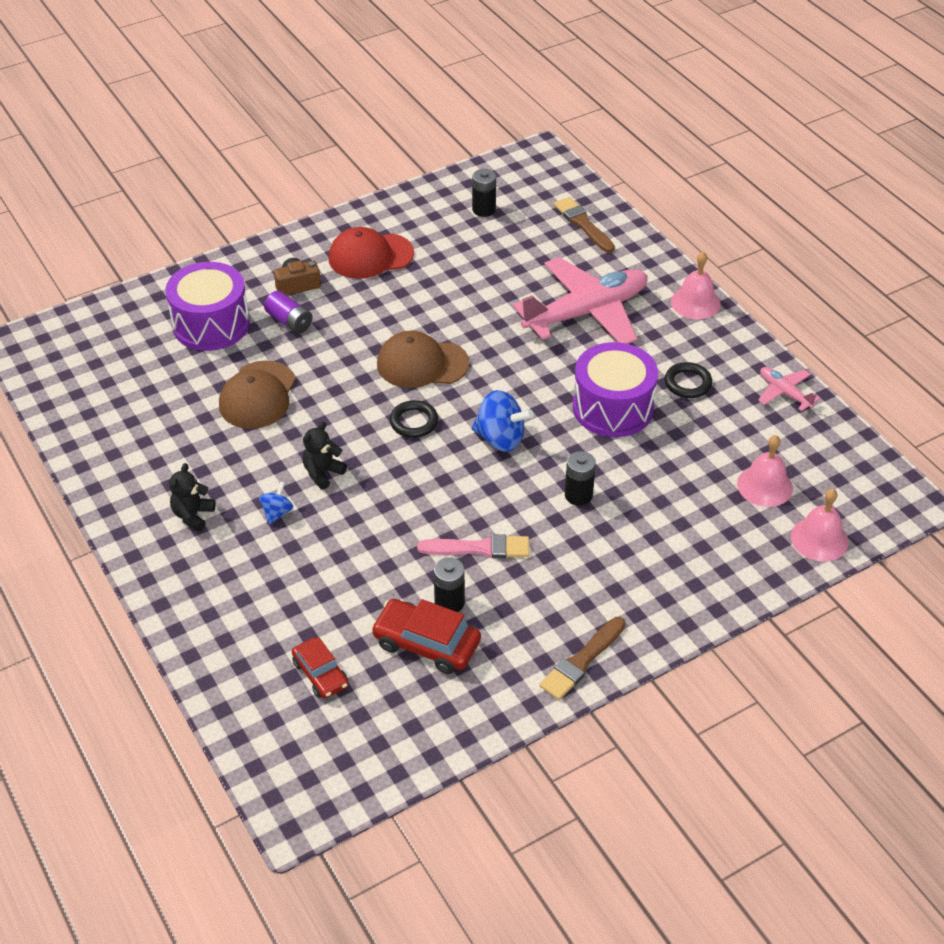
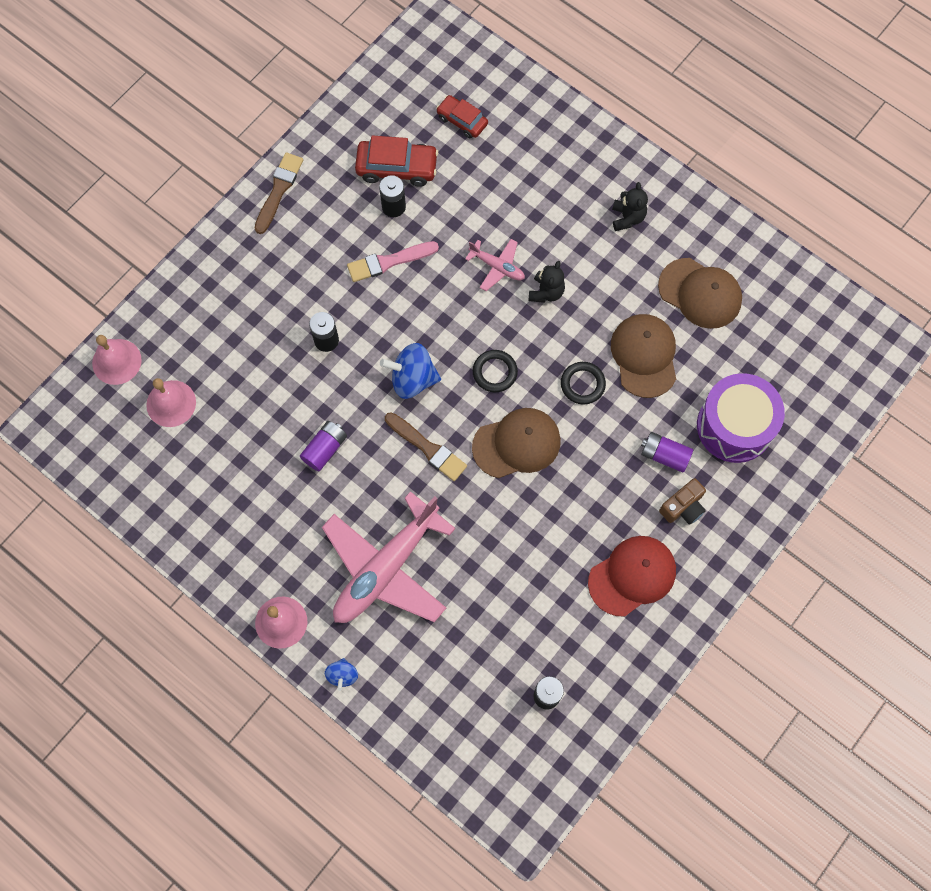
camera: 160 degrees right, 25 degrees up
blue spinning top [259,482,293,525] -> blue spinning top moved to [325,658,358,691]
brown brush [554,197,615,253] -> brown brush moved to [385,412,467,481]
purple drum [573,342,658,437] -> purple battery [300,421,347,471]
black ring [665,362,712,398] -> black ring moved to [561,362,606,405]
pink plane [758,367,820,411] -> pink plane moved to [465,239,525,291]
none -> brown cap [658,258,742,329]

